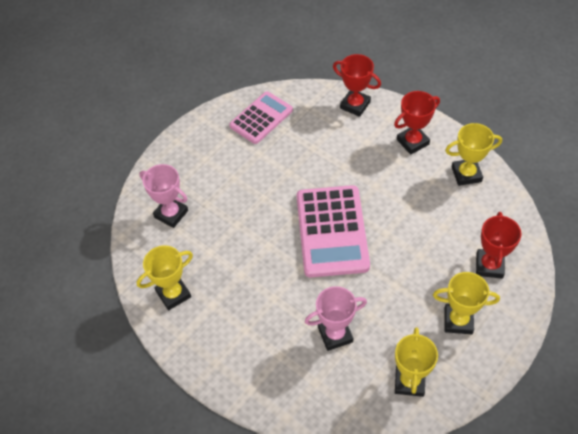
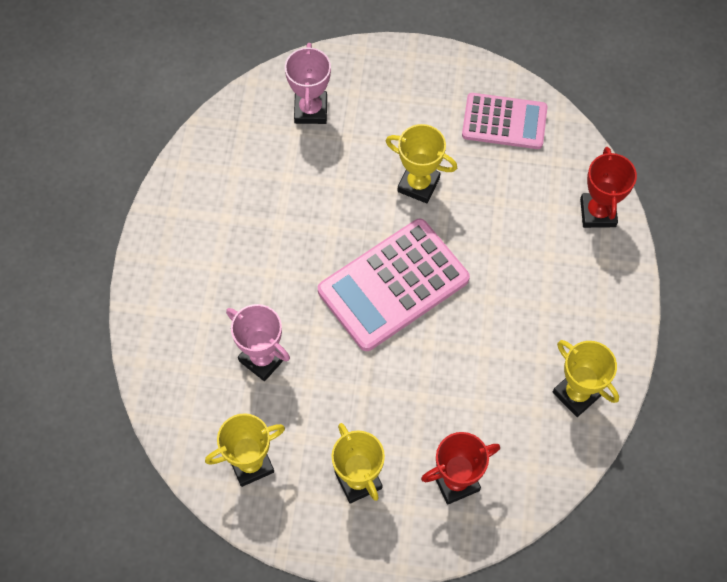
camera: 55 degrees right, 10 degrees up
yellow trophy [137,245,193,310] -> yellow trophy moved to [386,124,457,203]
red trophy [394,91,440,155] -> none

